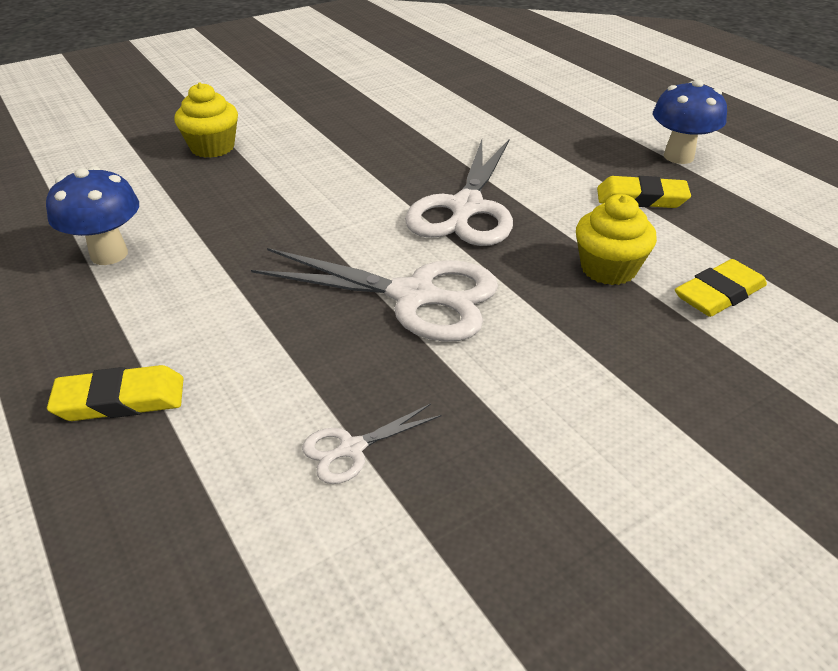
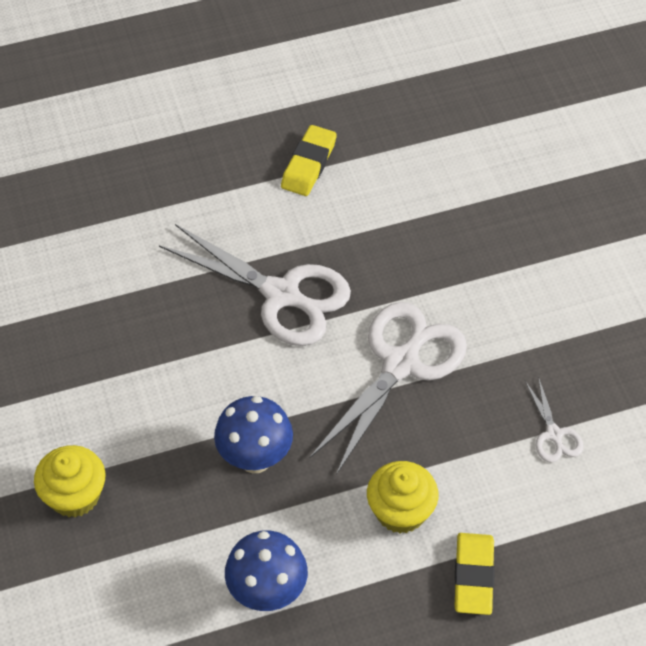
camera: 75 degrees left, 15 degrees up
yellow cupcake [576,194,657,285] -> yellow cupcake moved to [367,461,438,533]
blue mushroom [653,79,727,164] -> blue mushroom moved to [214,396,293,473]
yellow eraser [675,259,767,317] -> none

